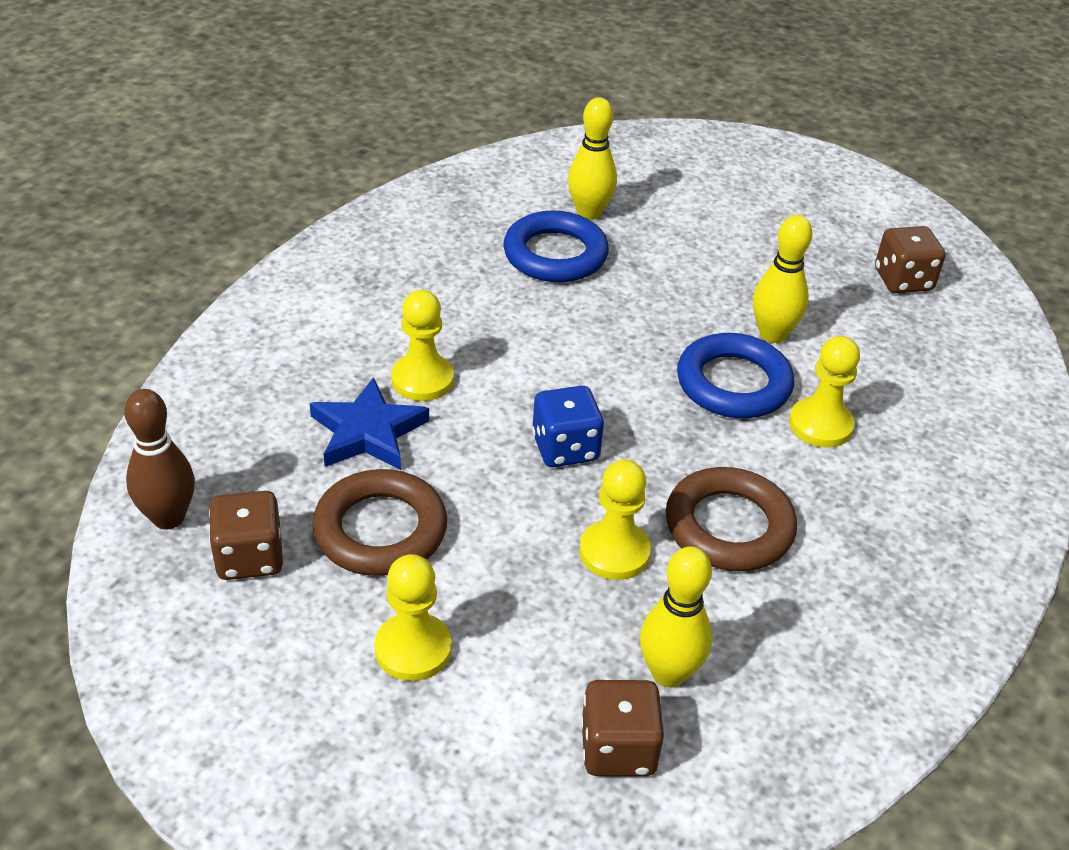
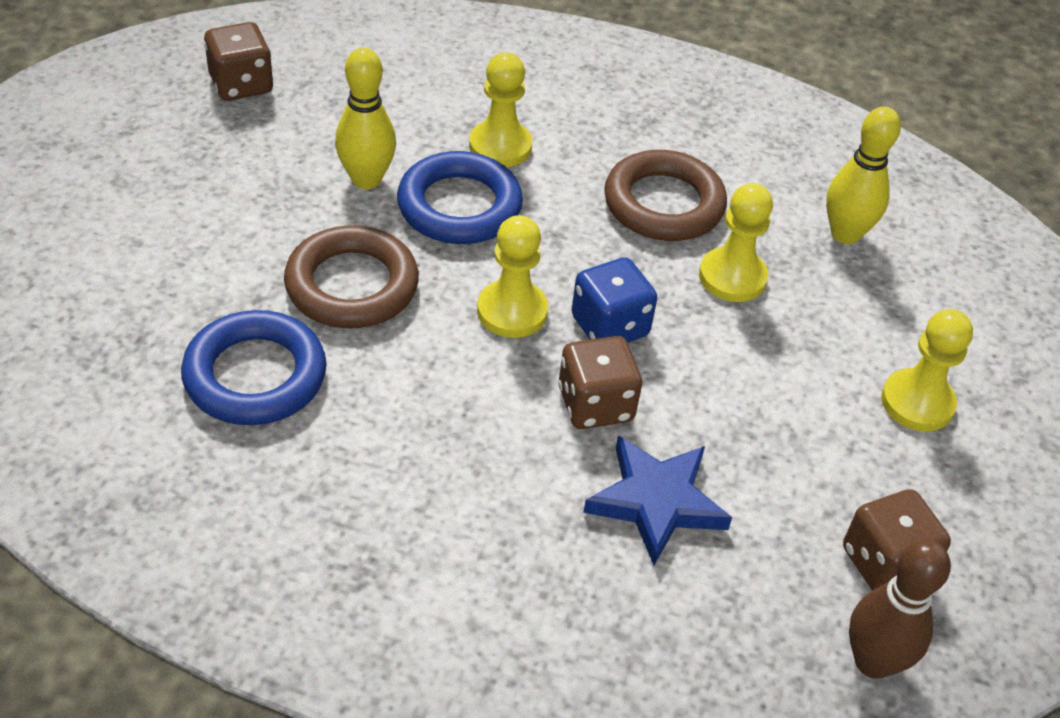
camera: 105 degrees left, 5 degrees up
brown ring [312,469,447,576] -> brown ring moved to [284,225,419,328]
yellow pawn [391,290,454,401] -> yellow pawn moved to [477,215,548,338]
yellow bowling pin [568,97,617,220] -> none
brown dice [581,680,664,776] -> brown dice moved to [558,336,642,429]

